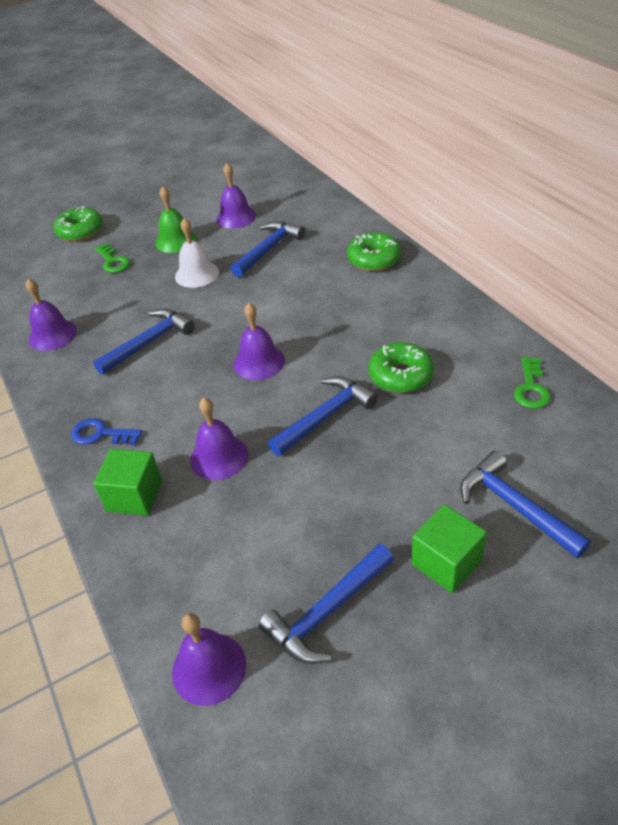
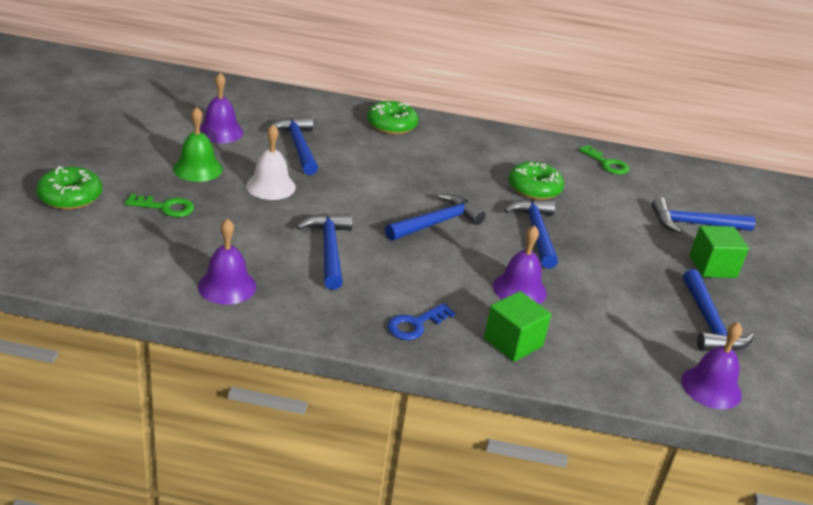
camera: 60 degrees left, 10 degrees down
purple bell [234,303,285,380] -> blue hammer [385,194,486,241]

